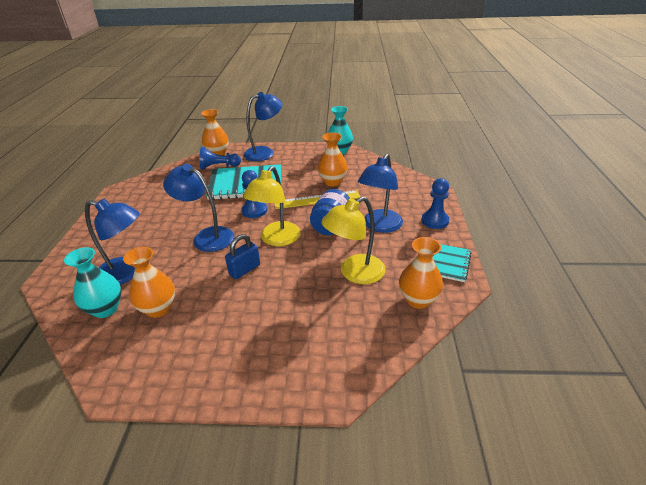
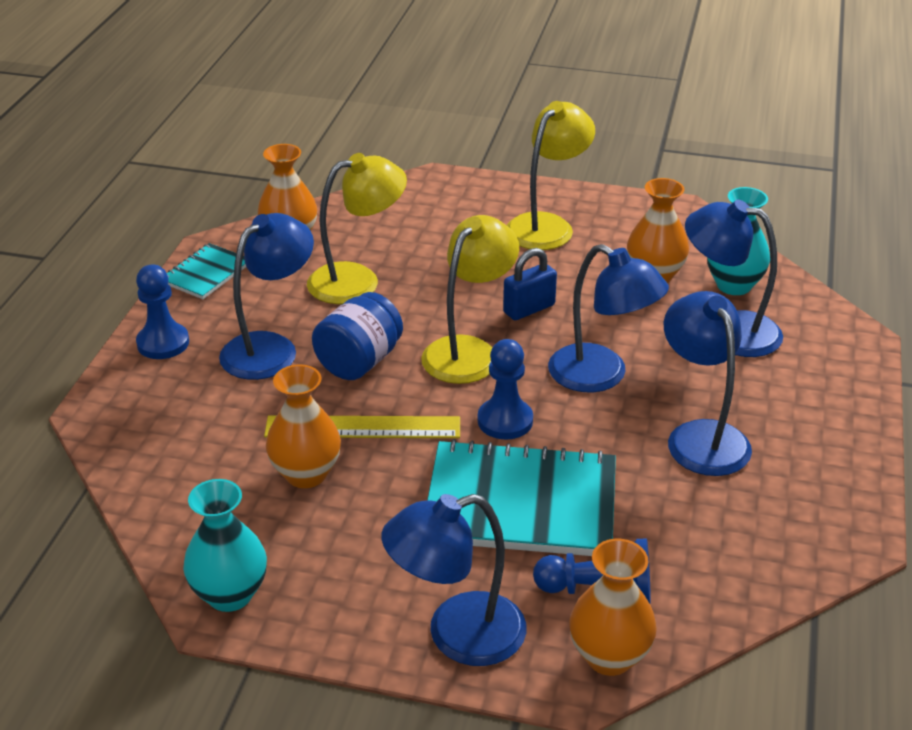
camera: 170 degrees left, 0 degrees up
none -> yellow lamp [507,101,595,250]
none -> blue lamp [664,291,752,476]

